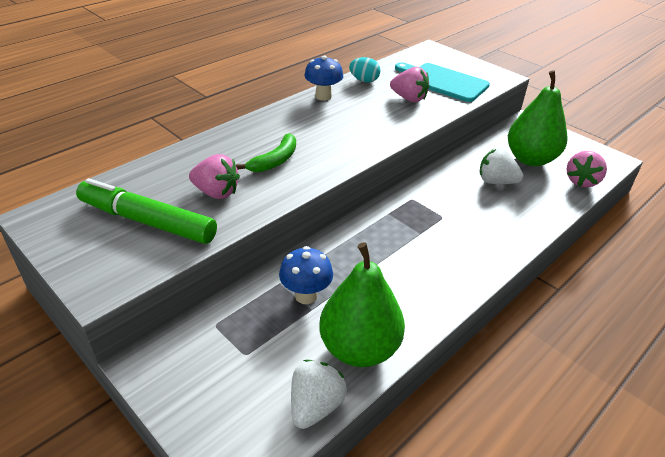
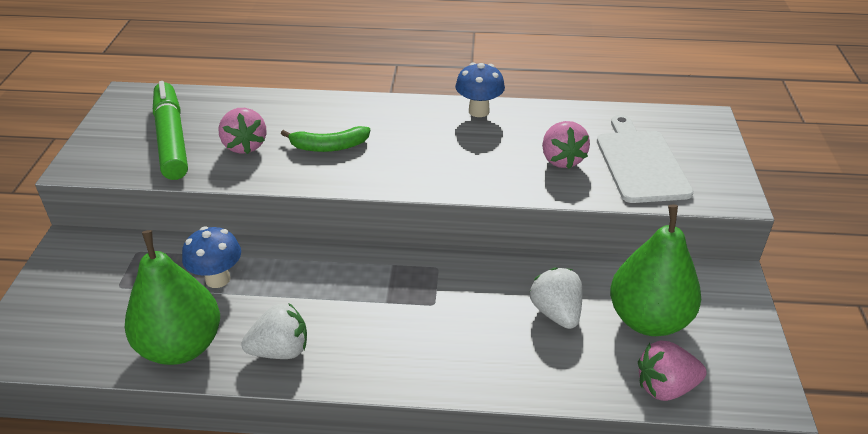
camera: 50 degrees right, 0 degrees up
white strawberry [291,360,347,429] -> white strawberry moved to [241,303,307,359]
turquoise egg [349,57,381,82] -> none
turquoise cutting board [395,62,490,102] -> white cutting board [597,115,694,203]

